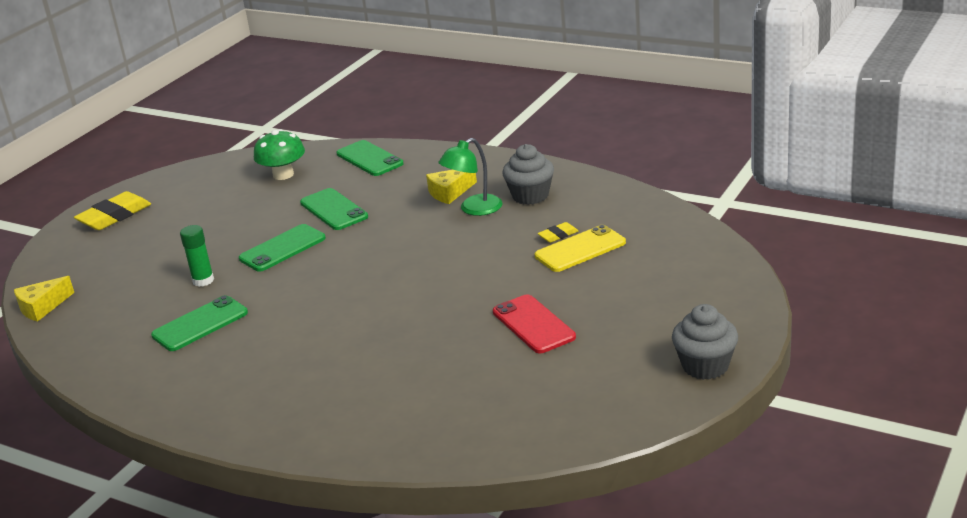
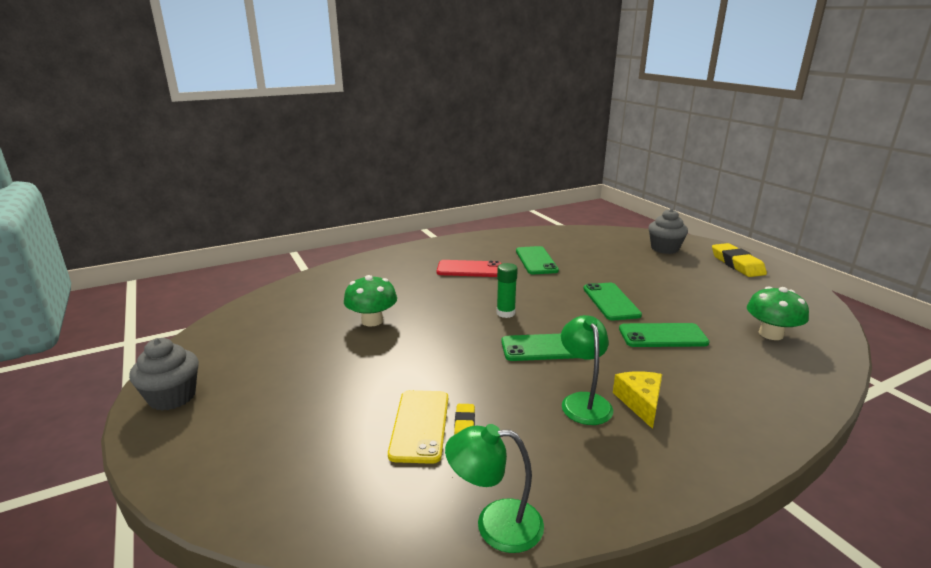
camera: 120 degrees right, 5 degrees down
yellow cheese [14,276,74,321] -> none
green glue stick [180,225,214,287] -> green glue stick moved to [497,263,518,318]
green phone [337,140,404,176] -> green phone moved to [501,334,578,361]
red phone [493,294,576,353] -> red phone moved to [437,260,502,277]
grey cupcake [502,144,554,205] -> grey cupcake moved to [648,209,688,254]
none -> green mushroom [344,275,397,326]
none -> green lamp [445,424,544,553]

